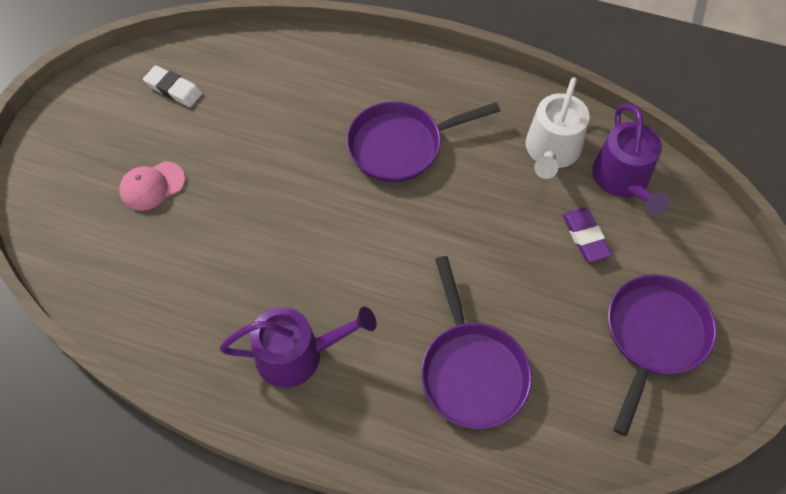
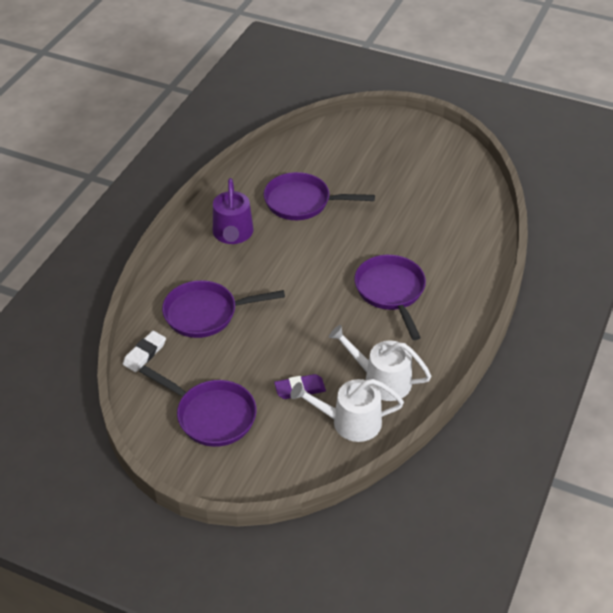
camera: 95 degrees right, 15 degrees down
pink cap [119,161,185,211] -> none
white eraser [143,65,202,107] -> white eraser moved to [123,331,166,372]
purple watering can [592,104,670,215] -> white watering can [290,379,404,442]
none -> purple pan [264,172,375,220]

